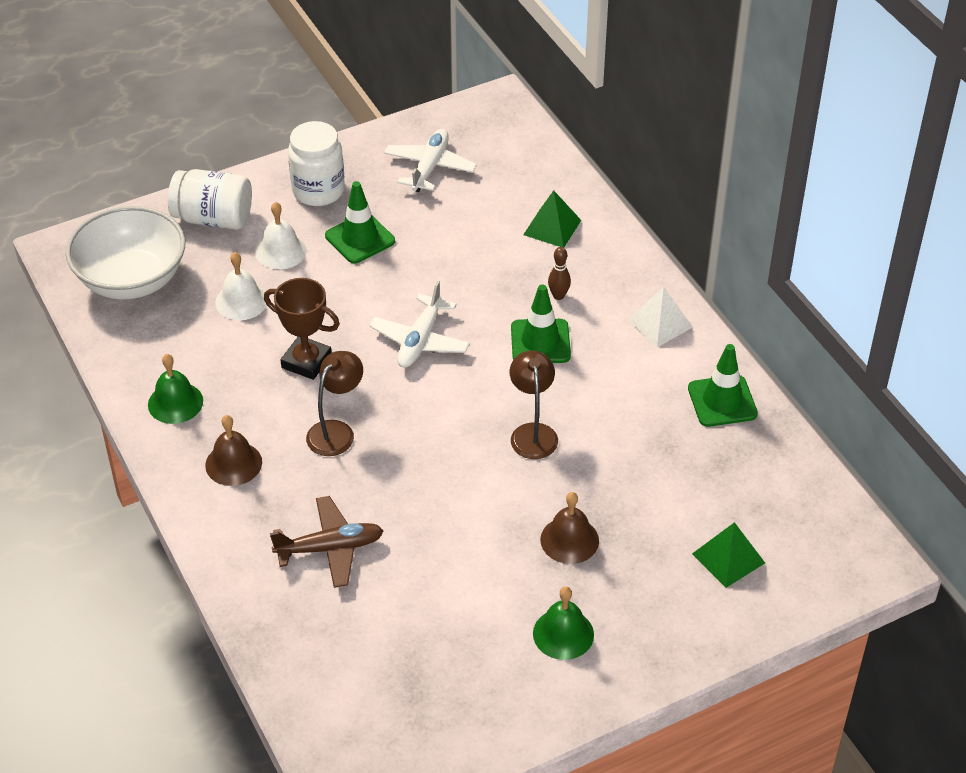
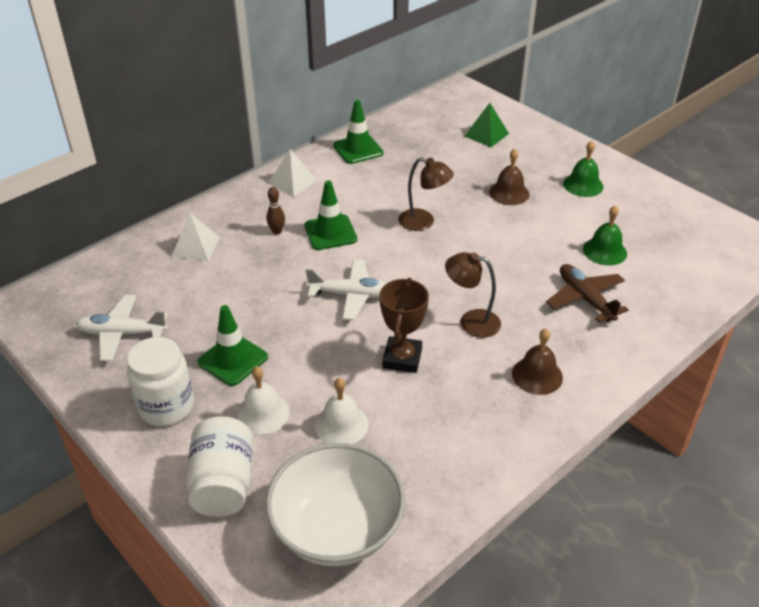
camera: 105 degrees left, 5 degrees down
green bell [148,354,203,424] -> green bell moved to [583,205,627,266]
brown lamp [510,351,558,459] -> brown lamp turned 135 degrees counterclockwise [399,158,454,231]
green pyramid [523,190,581,248] -> white pyramid [172,213,220,261]

